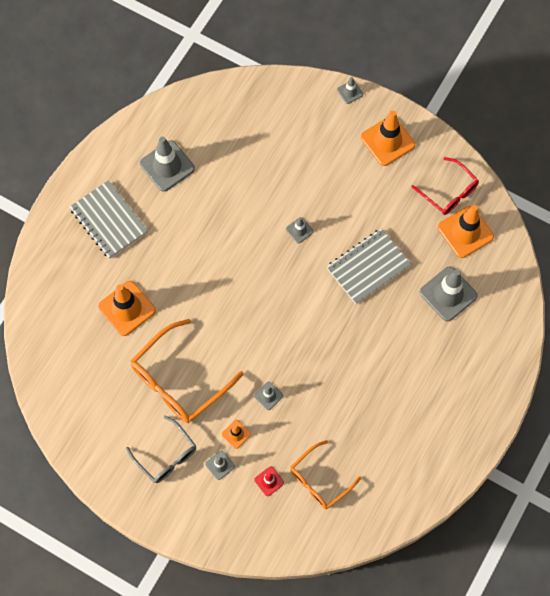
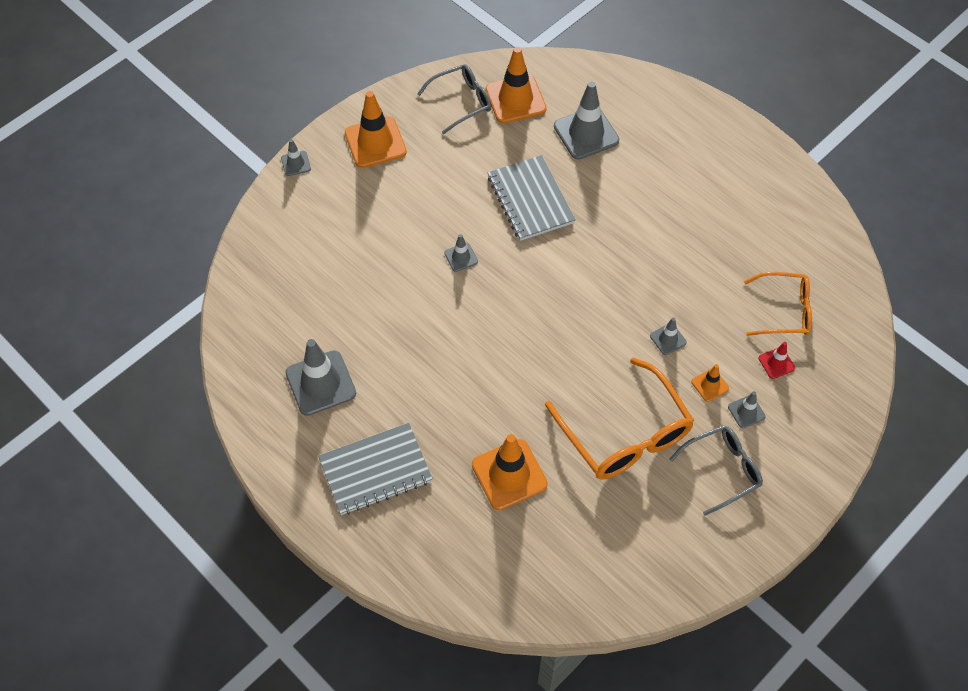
camera: 75 degrees left, 10 degrees down
orange glasses [290,440,361,509] -> orange glasses turned 60 degrees counterclockwise [744,272,812,336]
red glasses [411,157,479,215] -> grey glasses [417,64,492,134]

